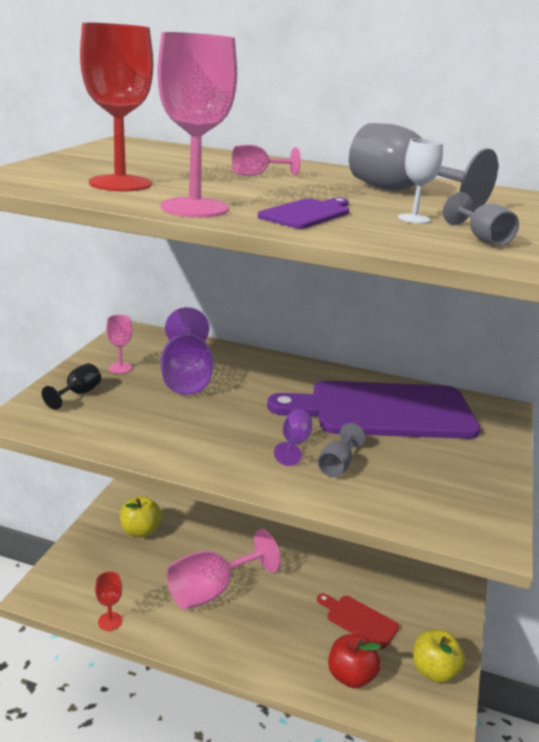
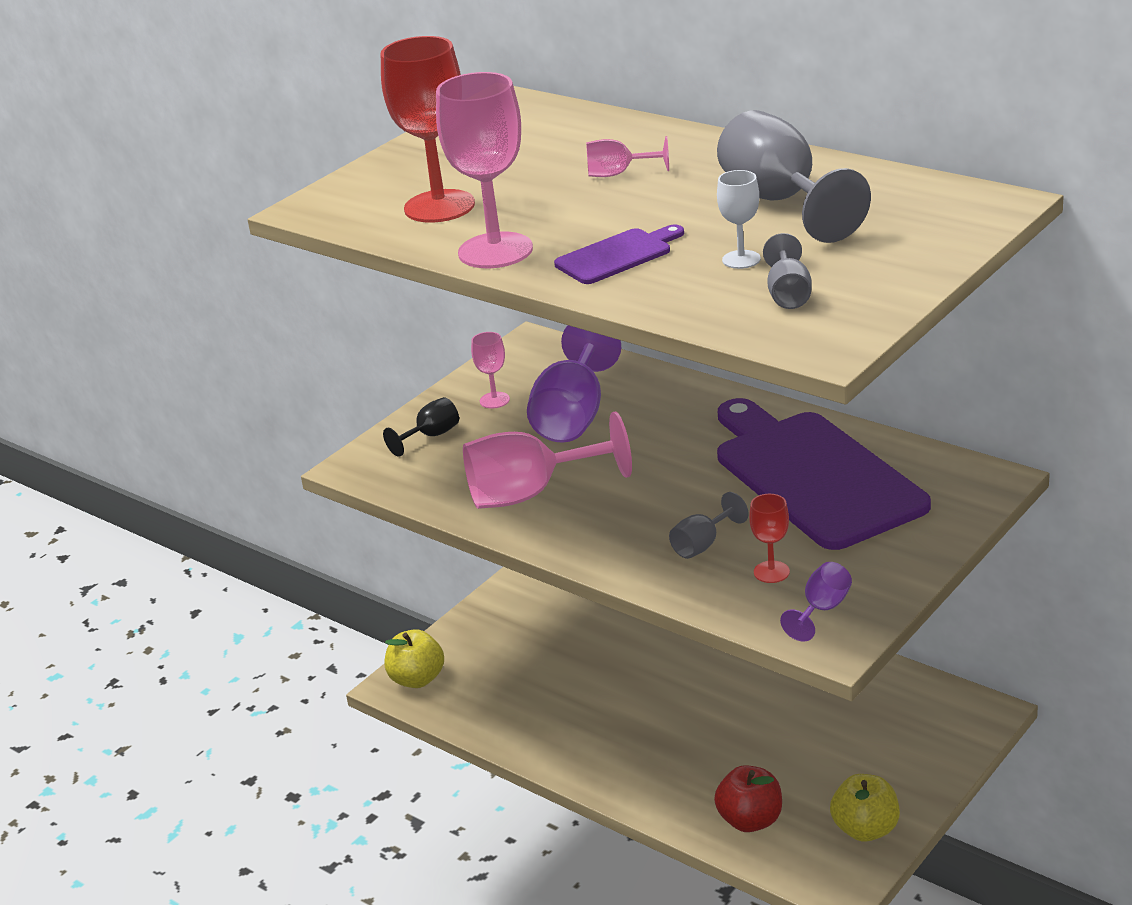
camera: 25 degrees right, 5 degrees up
red goblet [95,572,122,631] -> red goblet moved to [749,494,790,583]
yellow apple [120,496,162,537] -> yellow apple moved to [385,629,444,688]
pink goblet [167,529,281,610] -> pink goblet moved to [463,412,632,509]
purple cutting board [267,381,481,439] -> purple cutting board turned 45 degrees clockwise [717,398,931,550]
purple goblet [274,409,312,466] -> purple goblet moved to [780,562,852,642]
red cutting board [317,593,399,649] -> none

